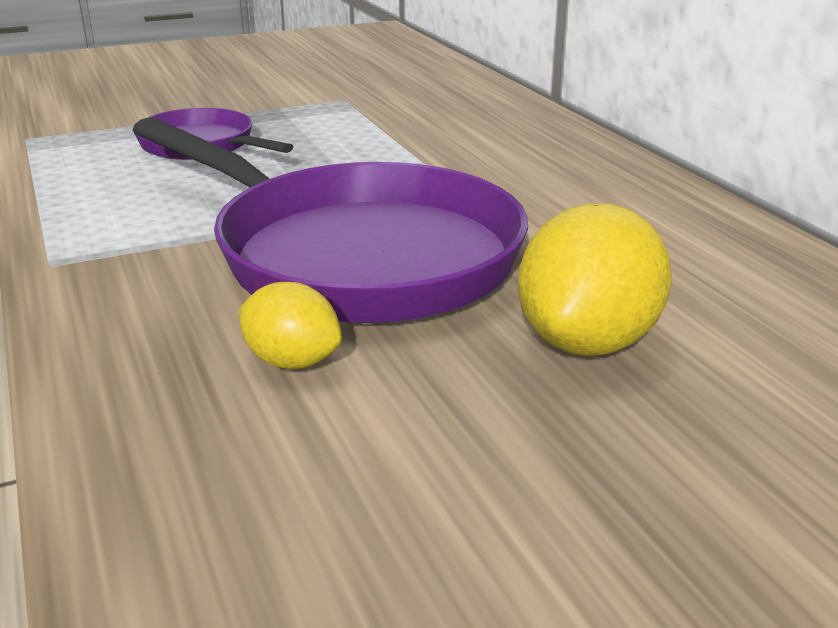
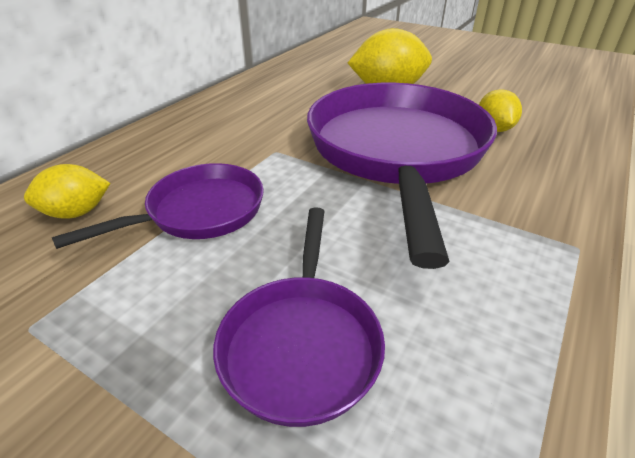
camera: 125 degrees left, 10 degrees up
none -> yellow lemon [24,164,110,219]
none -> purple pan [52,163,264,249]

